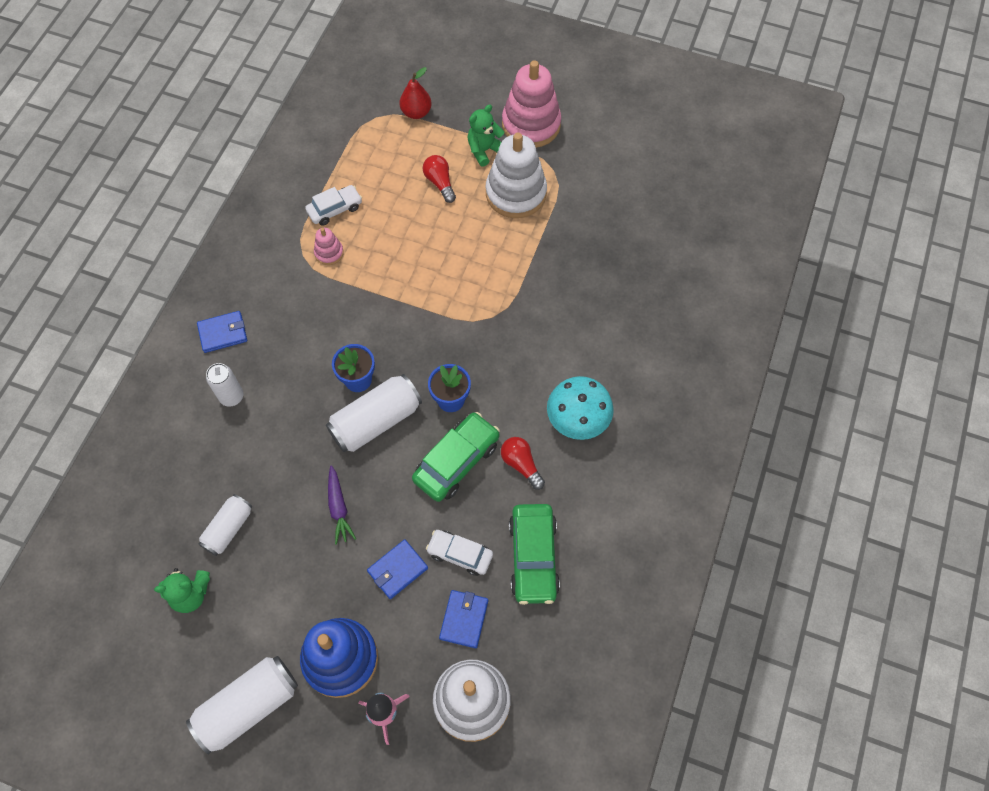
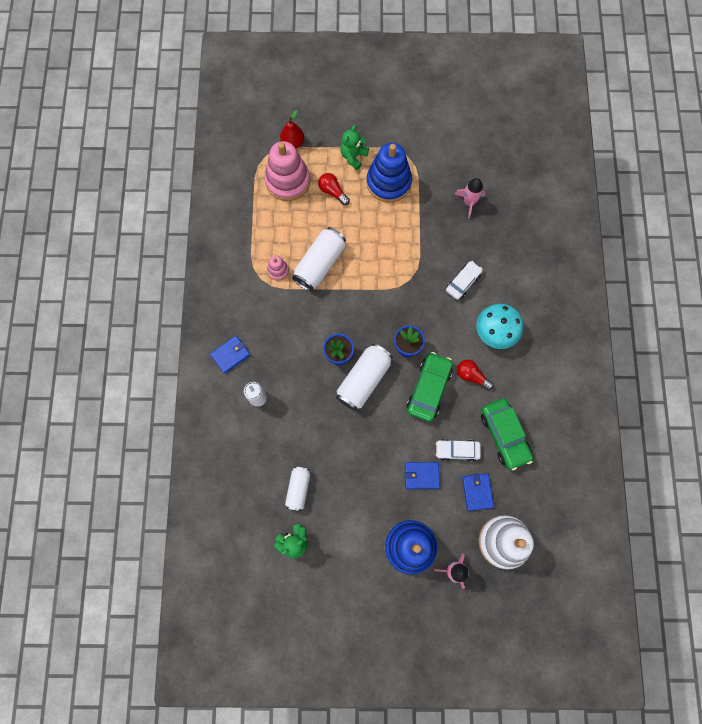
camera: 20 degrees left, 10 degrees up
white can [186,656,298,754] -> white can moved to [292,227,346,291]
white car [305,185,362,226] -> white car moved to [446,261,483,300]
purple carrot [328,465,356,545] -> none
blue wallet [367,539,428,599] -> blue wallet turned 60 degrees clockwise [404,462,440,489]
white stacking toy [486,133,547,218] -> blue stacking toy [367,143,412,203]
pink stacking toy [502,60,561,148] -> pink stacking toy moved to [264,141,310,201]
none -> pink rocket [454,178,485,218]

